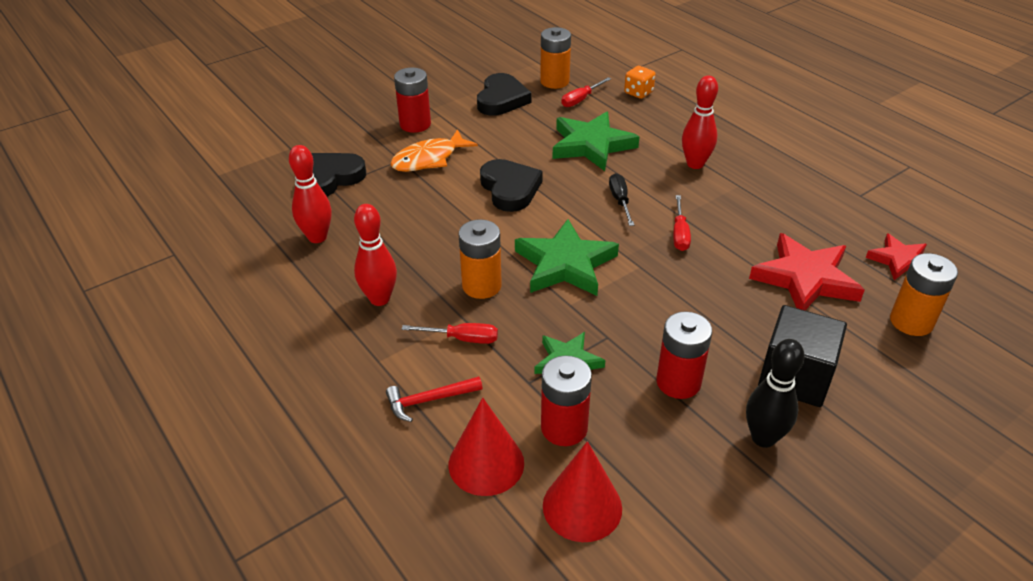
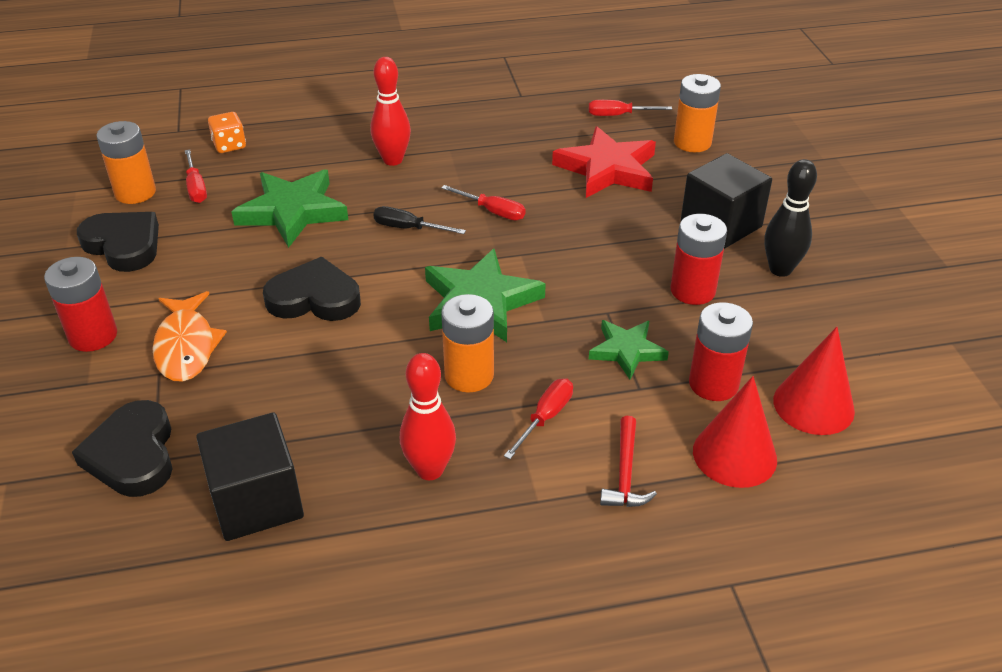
camera: 65 degrees left, 0 degrees up
red bowling pin [289,145,332,243] -> black cube [196,412,304,541]
red star [866,233,927,280] -> red screwdriver [589,100,672,116]

